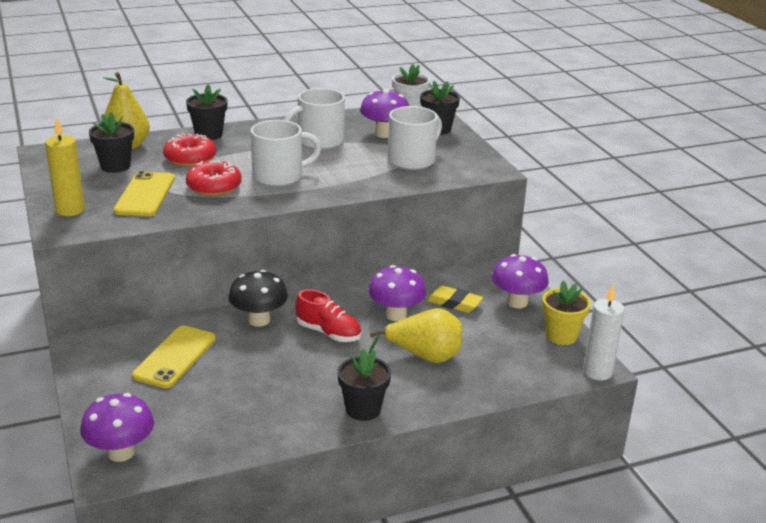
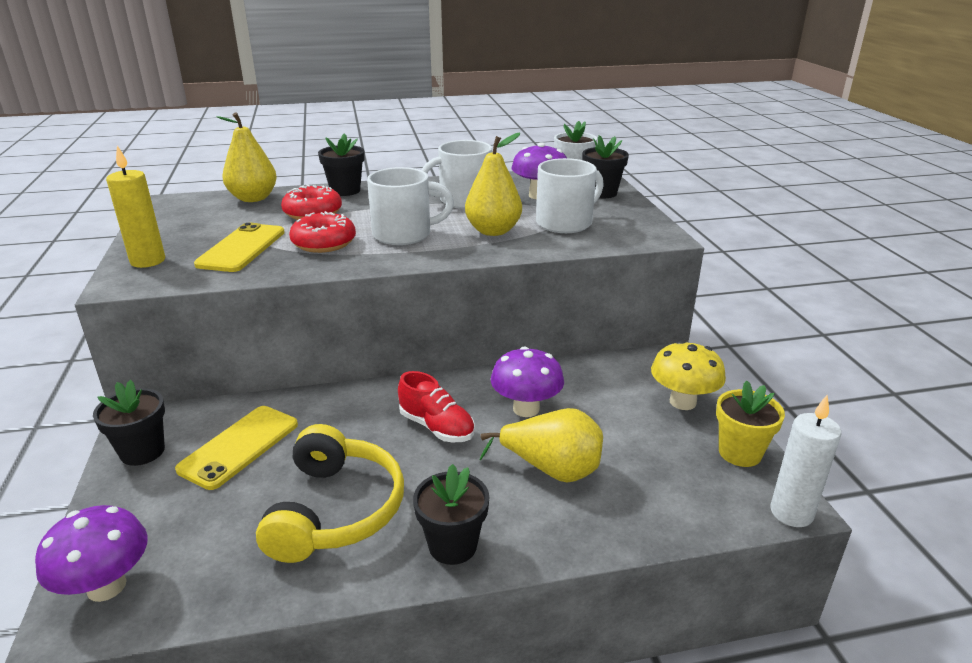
camera: 10 degrees right, 0 degrees up
black flower pot [89,112,134,173] -> black flower pot moved to [93,380,165,466]
black mushroom [228,270,288,327] -> none
yellow eraser [427,285,483,313] -> none
purple mushroom [492,254,549,308] -> yellow mushroom [651,341,726,410]
none -> yellow headphones [256,424,404,563]
none -> yellow pear [465,133,522,236]

